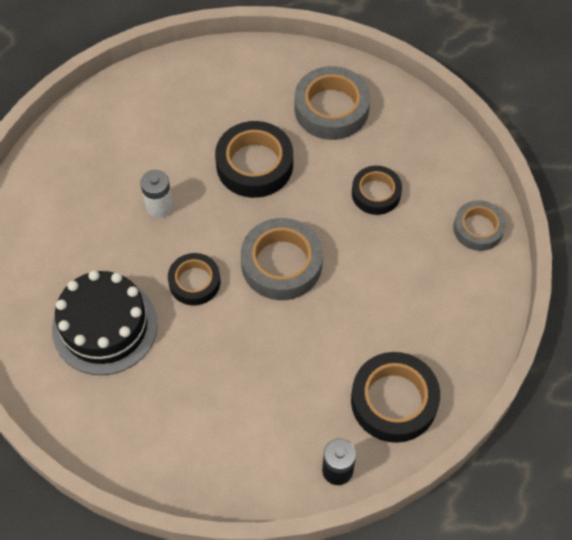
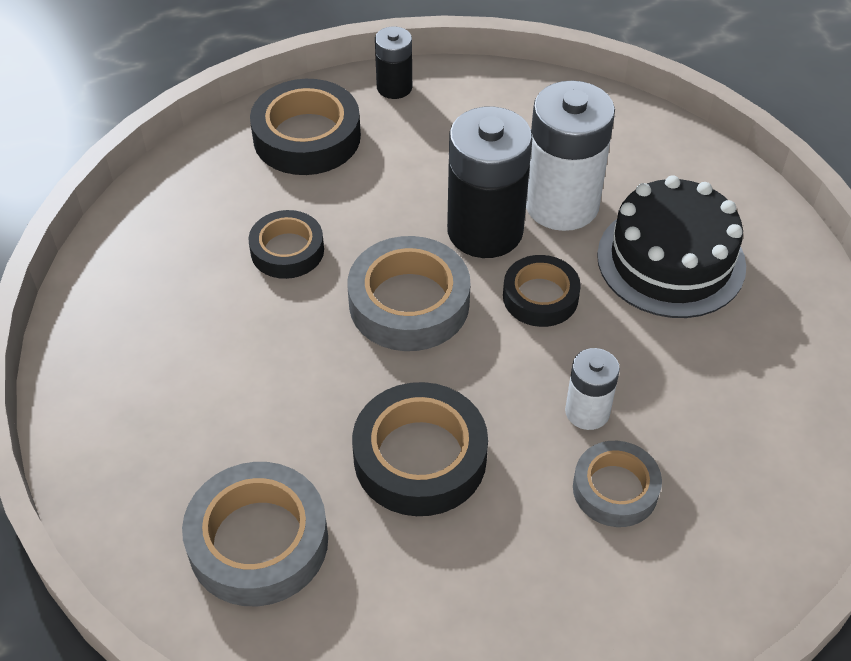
camera: 170 degrees left, 10 degrees down
black tape [352,166,402,215] -> black tape moved to [248,210,324,279]
grey tape [453,200,506,251] -> grey tape moved to [573,441,662,527]
none -> black battery [447,106,532,258]
none -> white battery [526,81,615,231]

